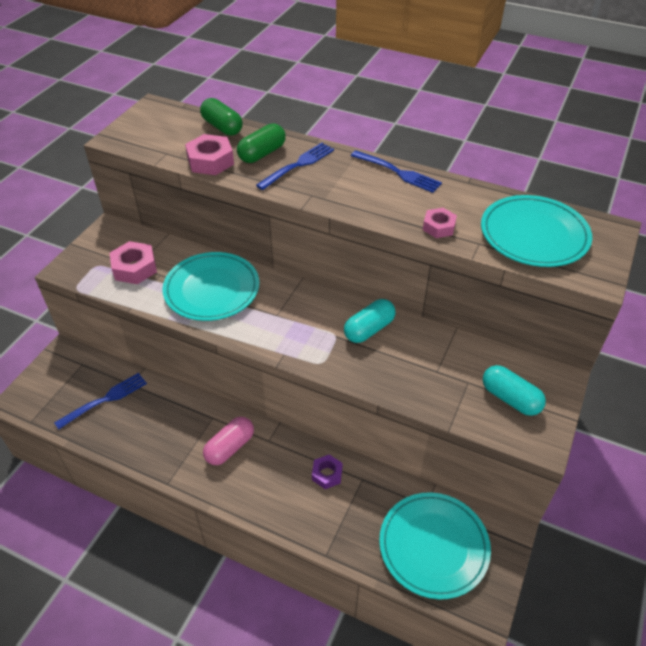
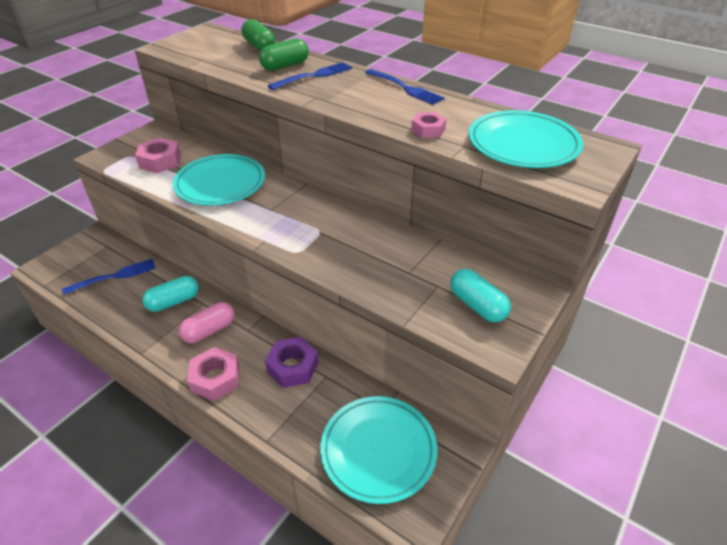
camera: 10 degrees right, 5 degrees down
pink nut [185,134,234,175] -> pink nut moved to [187,347,239,401]
purple nut [312,455,343,489] -> purple nut [265,337,319,388], size x1.57
turquoise capsule [344,299,395,343] -> turquoise capsule moved to [142,276,199,312]

